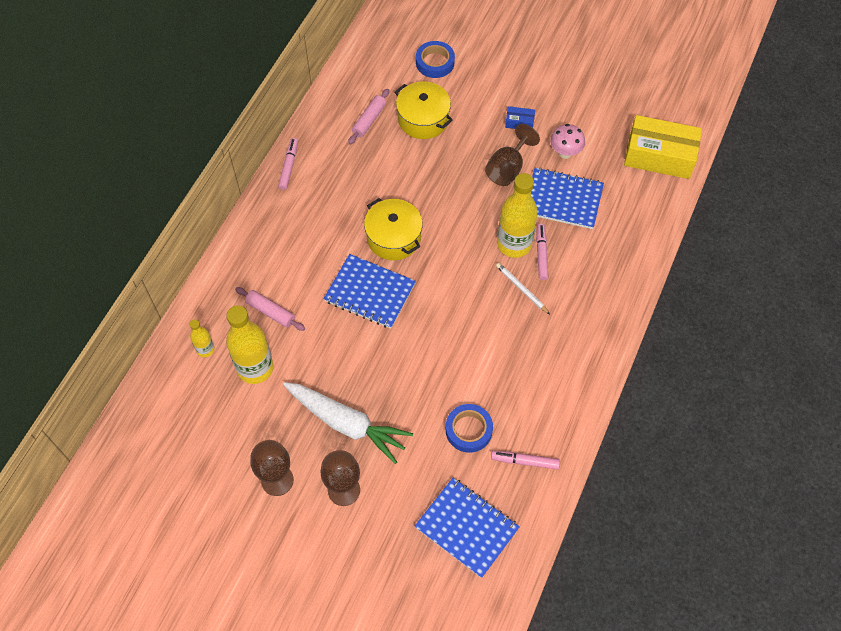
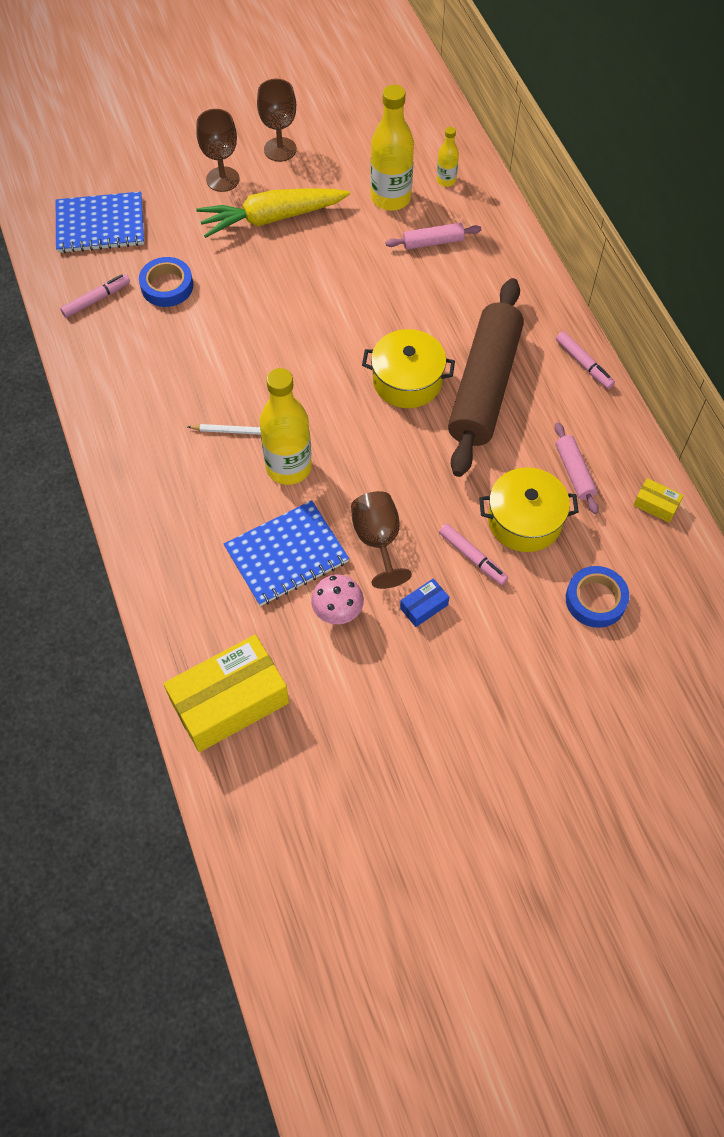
camera: 135 degrees right, 0 degrees up
white carrot [283,382,413,464] -> yellow carrot [196,188,350,238]
blue notebook [324,254,416,329] -> none
pink marker [536,224,548,280] -> pink marker moved to [439,523,508,585]
none -> brown rolling pin [448,278,524,477]
none -> yellow box [633,478,684,523]

